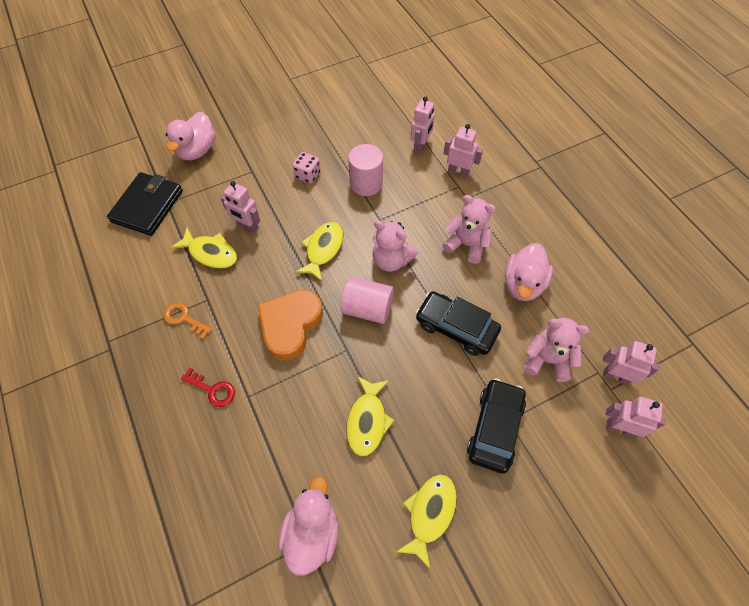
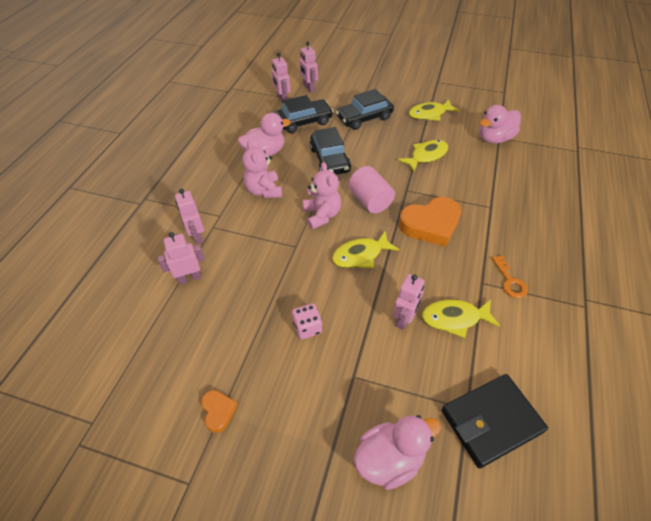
camera: 135 degrees left, 10 degrees down
yellow fish [170,227,237,269] -> yellow fish turned 75 degrees counterclockwise [422,299,500,338]
red key [181,368,235,407] -> none
pink robot [221,181,260,233] -> pink robot turned 45 degrees clockwise [393,274,425,330]
pink cylinder [348,144,383,196] -> none
pink teddy bear [524,318,589,382] -> black car [274,95,333,133]
none -> orange heart [201,390,238,433]

